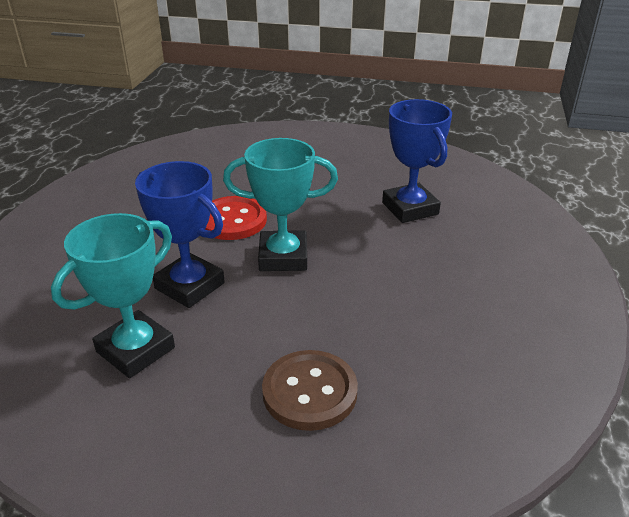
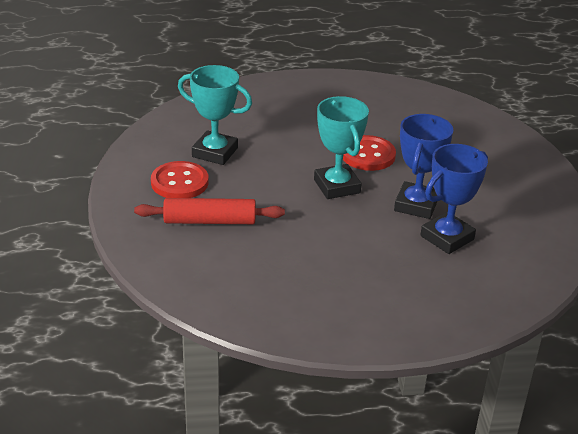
camera: 70 degrees right, 0 degrees up
blue trophy [135,161,225,308] -> blue trophy moved to [394,114,453,219]
brown button [262,350,358,431] -> red rolling pin [134,198,285,224]
none -> red button [151,161,209,198]

